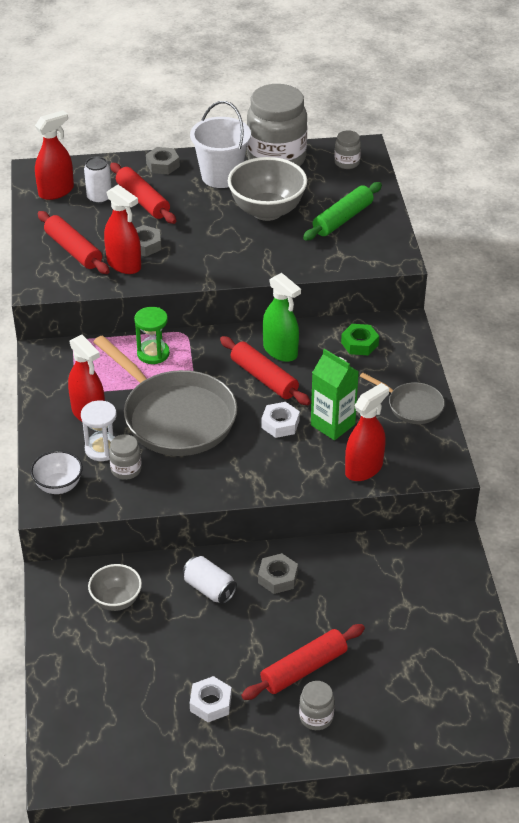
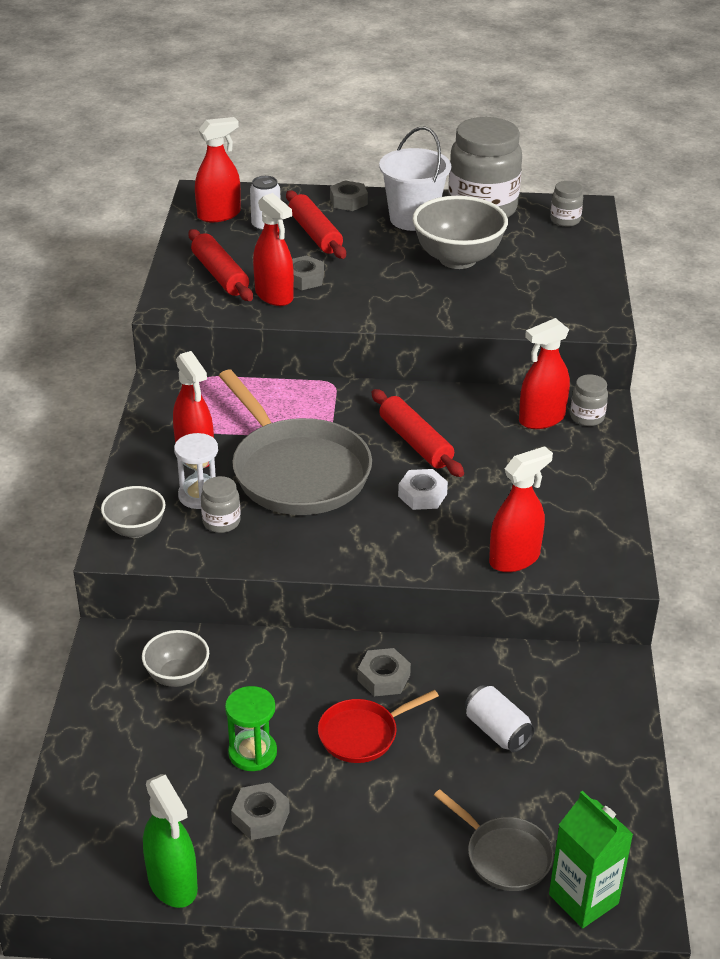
camera: 10 degrees right, 5 degrees down
white bowl [30,450,83,494] -> grey bowl [101,486,166,538]
green hourglass [134,307,170,364] -> green hourglass moved to [225,686,277,771]
white can [182,556,237,604] -> white can moved to [465,685,535,752]
white nut [190,676,232,722] -> grey nut [231,782,290,840]
red rolling pin [241,624,365,700] -> none
green spray bottle [263,273,301,362] -> green spray bottle moved to [143,774,198,908]
grey jar [299,681,335,730] -> grey jar moved to [570,374,608,426]
green rolling pin [303,182,382,240] -> none
green carton [311,349,359,440] -> green carton moved to [549,791,633,928]
green nut [341,324,379,355] -> red spray bottle [519,318,570,429]
grey pan [360,373,445,424] -> grey pan moved to [434,790,554,891]
none -> red pan [318,690,439,763]

